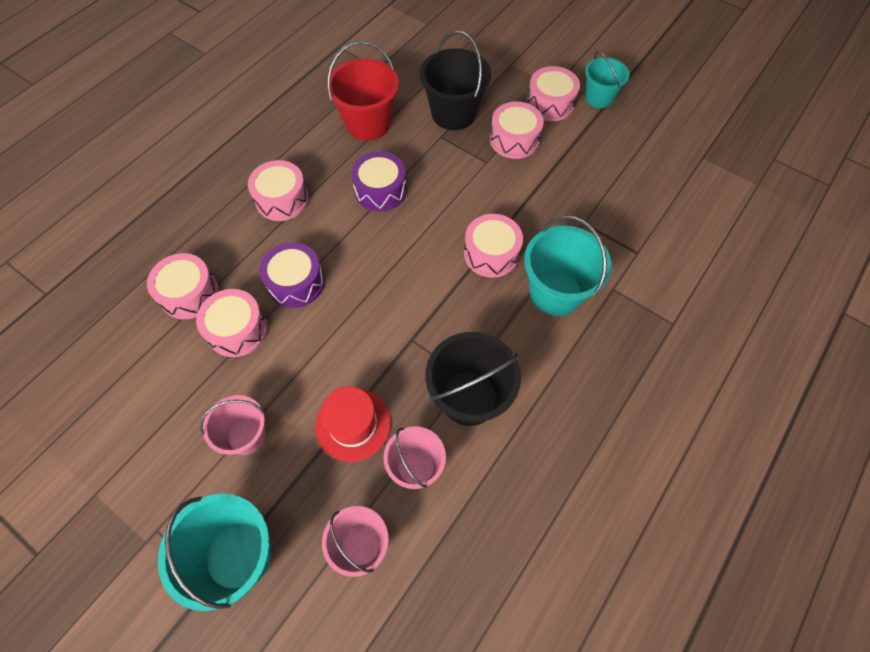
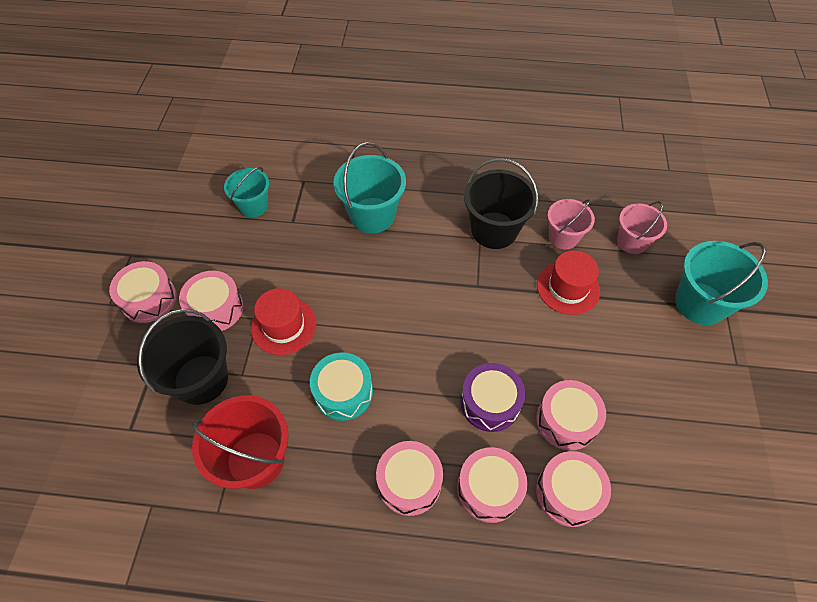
camera: 120 degrees left, 5 degrees down
pink bucket [200,395,266,455] -> none
purple drum [351,151,407,212] -> turquoise drum [310,352,373,421]
pink drum [464,214,523,278] -> pink drum moved to [457,447,527,523]
turquoise bucket [585,51,630,108] -> turquoise bucket moved to [224,167,269,217]
none -> red hat [251,288,317,355]

